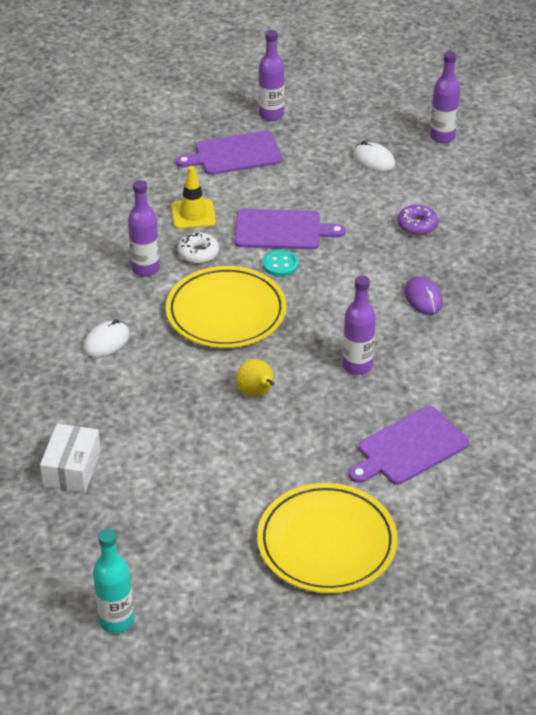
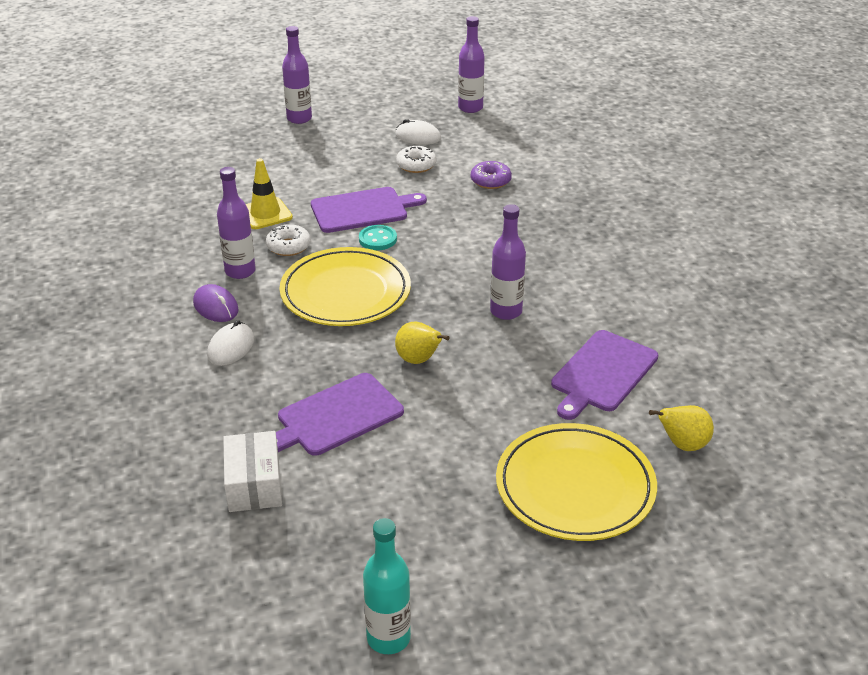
camera: 20 degrees left, 5 degrees down
purple cutting board [176,131,283,175] -> purple cutting board moved to [276,373,404,456]
purple mouse [405,276,443,315] -> purple mouse moved to [193,284,239,322]
none -> white donut [396,146,436,173]
none -> yellow pear [649,405,714,451]

